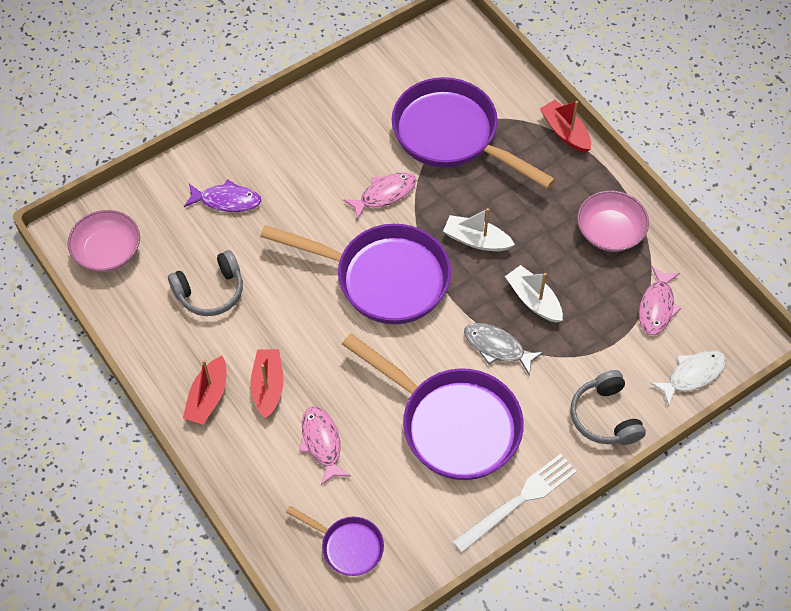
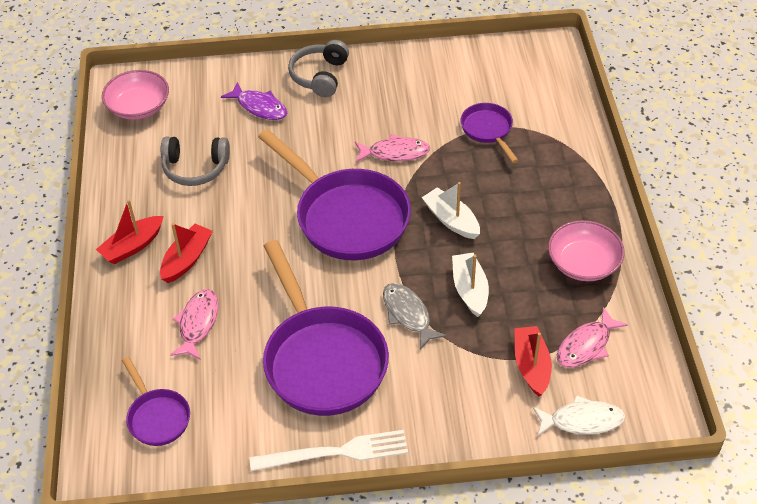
camera: 30 degrees right, 10 degrees down
purple pan [392,77,555,189] -> purple pan [461,103,518,163], size x0.49
red boat [540,100,591,153] -> red boat moved to [514,326,552,396]
grey headphones [571,370,646,445] -> grey headphones moved to [288,40,349,97]

